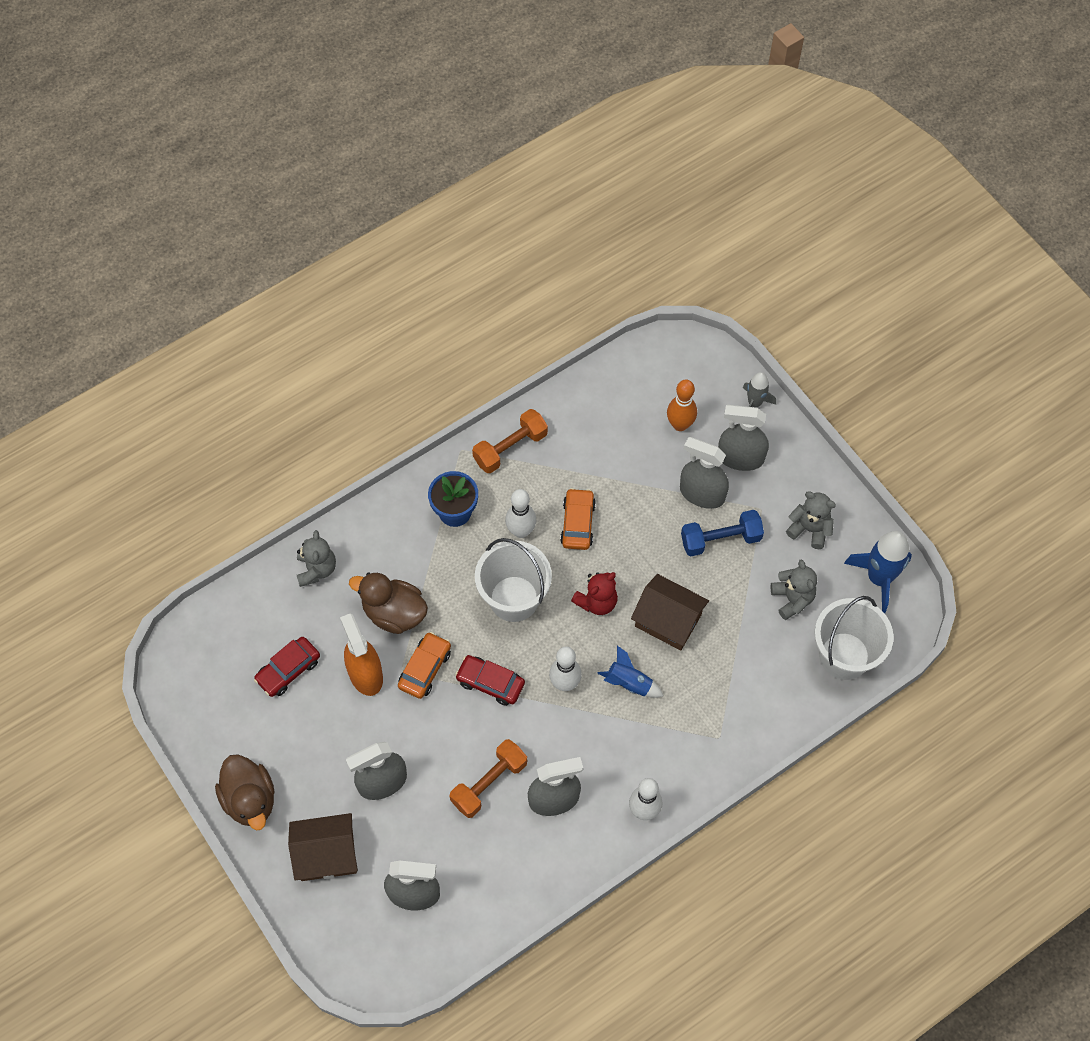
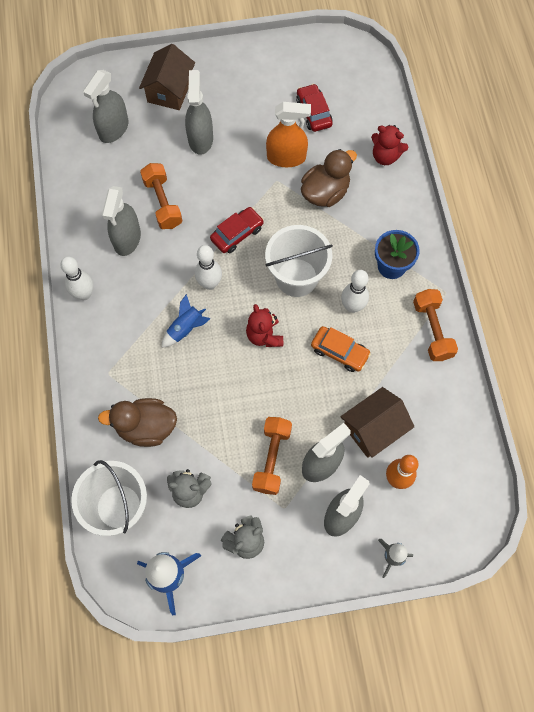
camera: 115 degrees right, 5 degrees up
brown duck [215,754,275,830] -> brown duck moved to [98,398,177,447]
grey teddy bear [297,530,336,587] -> red teddy bear [371,125,408,165]
orange car [398,632,451,699] -> none
brown house [631,574,709,651] -> brown house moved to [340,387,415,458]
blue dumbbell [681,510,764,556] -> orange dumbbell [252,417,292,495]

